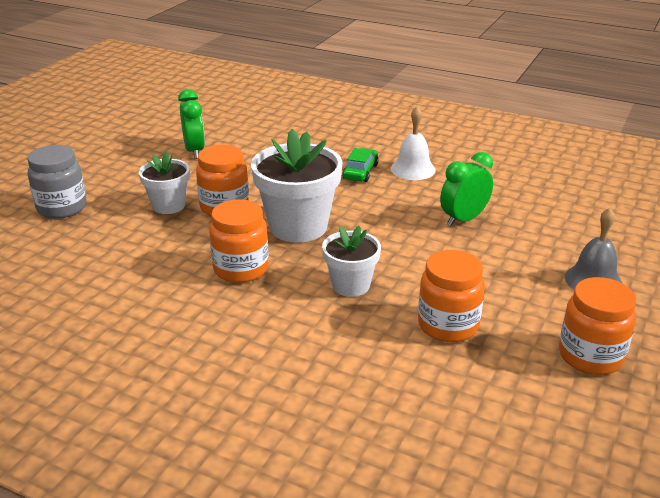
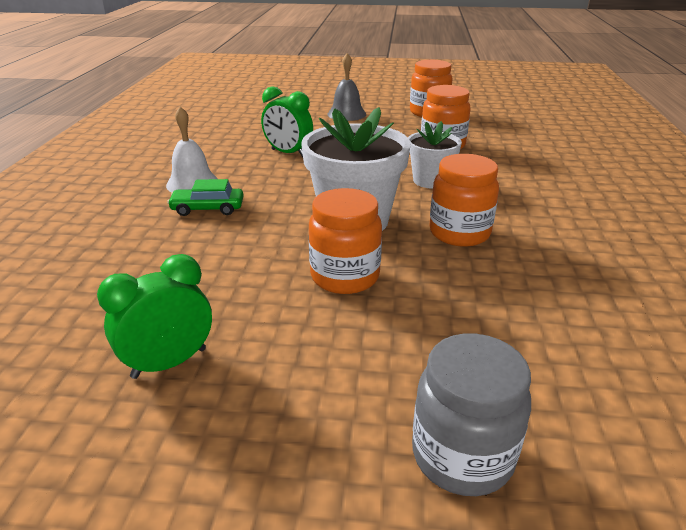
camera: 110 degrees left, 0 degrees up
white flower pot [139,151,190,214] -> none

